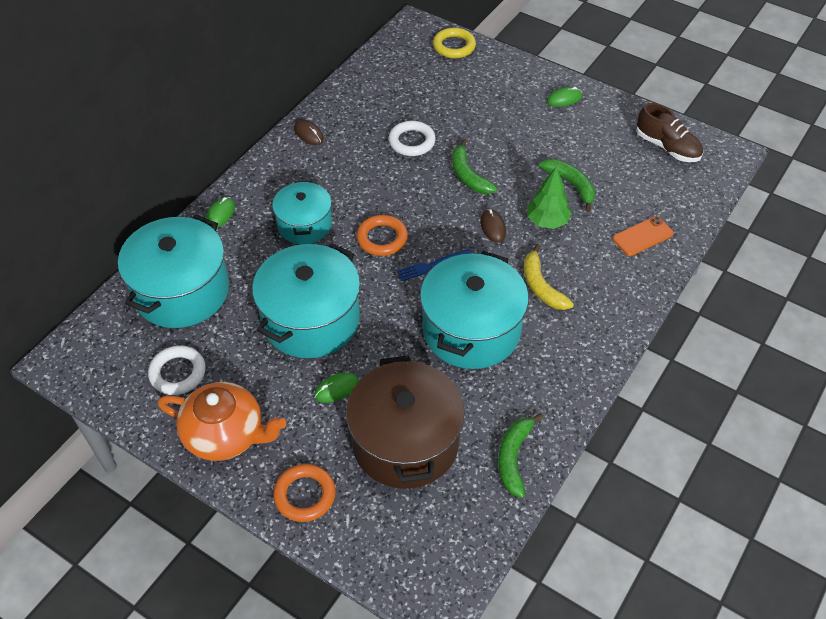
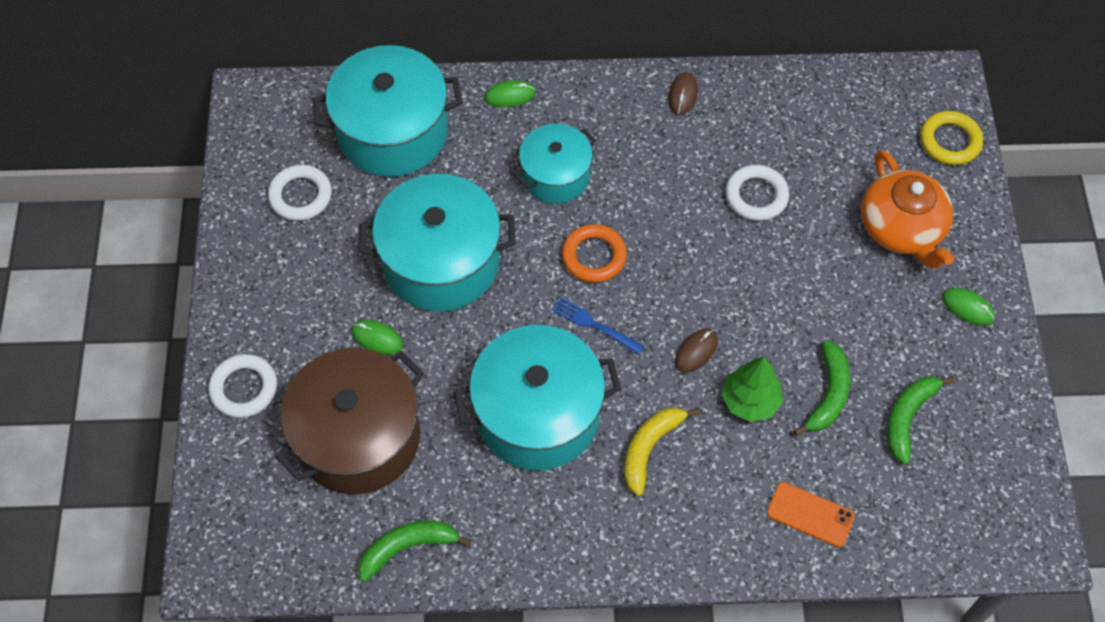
camera: 55 degrees right, 10 degrees up
orange teapot [158,382,286,461] -> orange teapot moved to [861,150,954,269]
orange ring [273,464,336,522] -> white ring [208,354,277,418]
green banana [452,139,497,194] -> green banana moved to [887,376,955,465]
brown shoe [636,103,703,162] -> none

